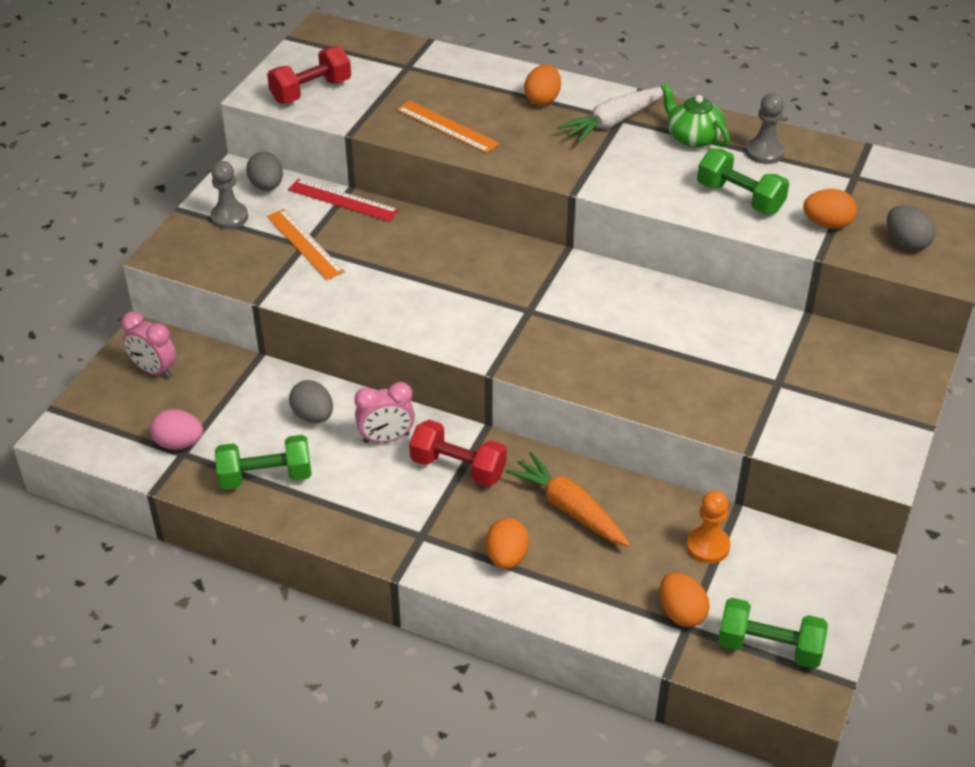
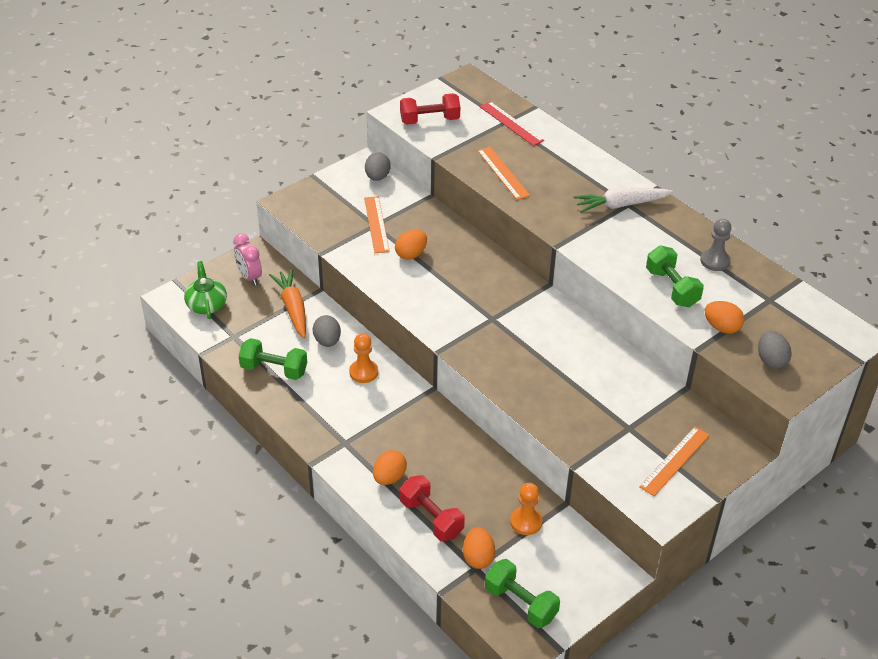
camera: 25 degrees right, 0 degrees up
pink egg [150,409,203,450] -> none
grey pawn [210,161,248,229] -> none
red ruler [288,179,399,222] -> red ruler moved to [480,101,544,146]
pink clock [354,382,415,443] -> orange pawn [349,333,378,383]
red dumbbell [409,420,507,487] -> red dumbbell moved to [400,475,465,541]
orange carrot [506,452,631,547] -> orange carrot moved to [269,269,306,338]
orange egg [524,64,561,106] -> orange egg moved to [395,230,427,260]
green teapot [661,83,730,147] -> green teapot moved to [184,261,227,319]
none -> orange ruler [639,427,710,496]

